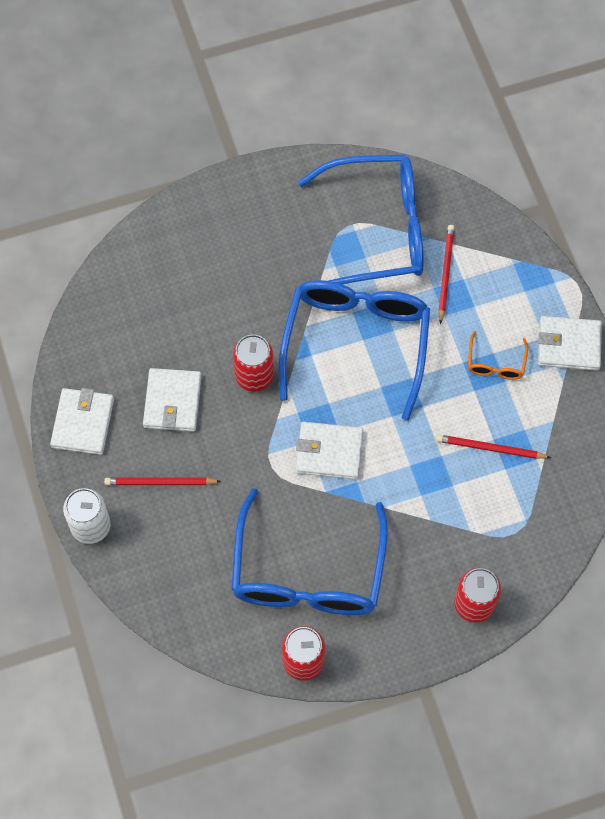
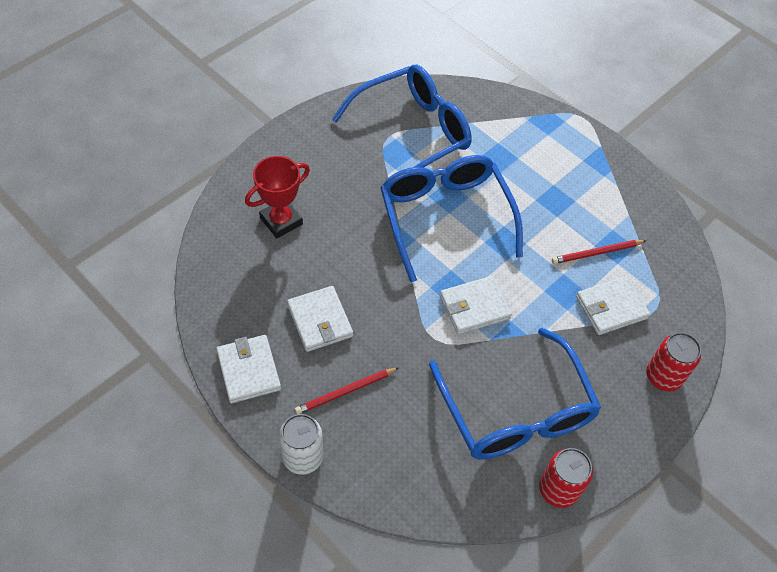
camera: 30 degrees left, 10 degrees down
red can [233,335,274,392] -> none
red pencil [438,225,455,324] -> none
orange glasses [468,331,528,380] -> none
white wallet [538,316,602,371] -> white wallet moved to [576,276,650,335]
none -> red trophy [245,156,310,238]

